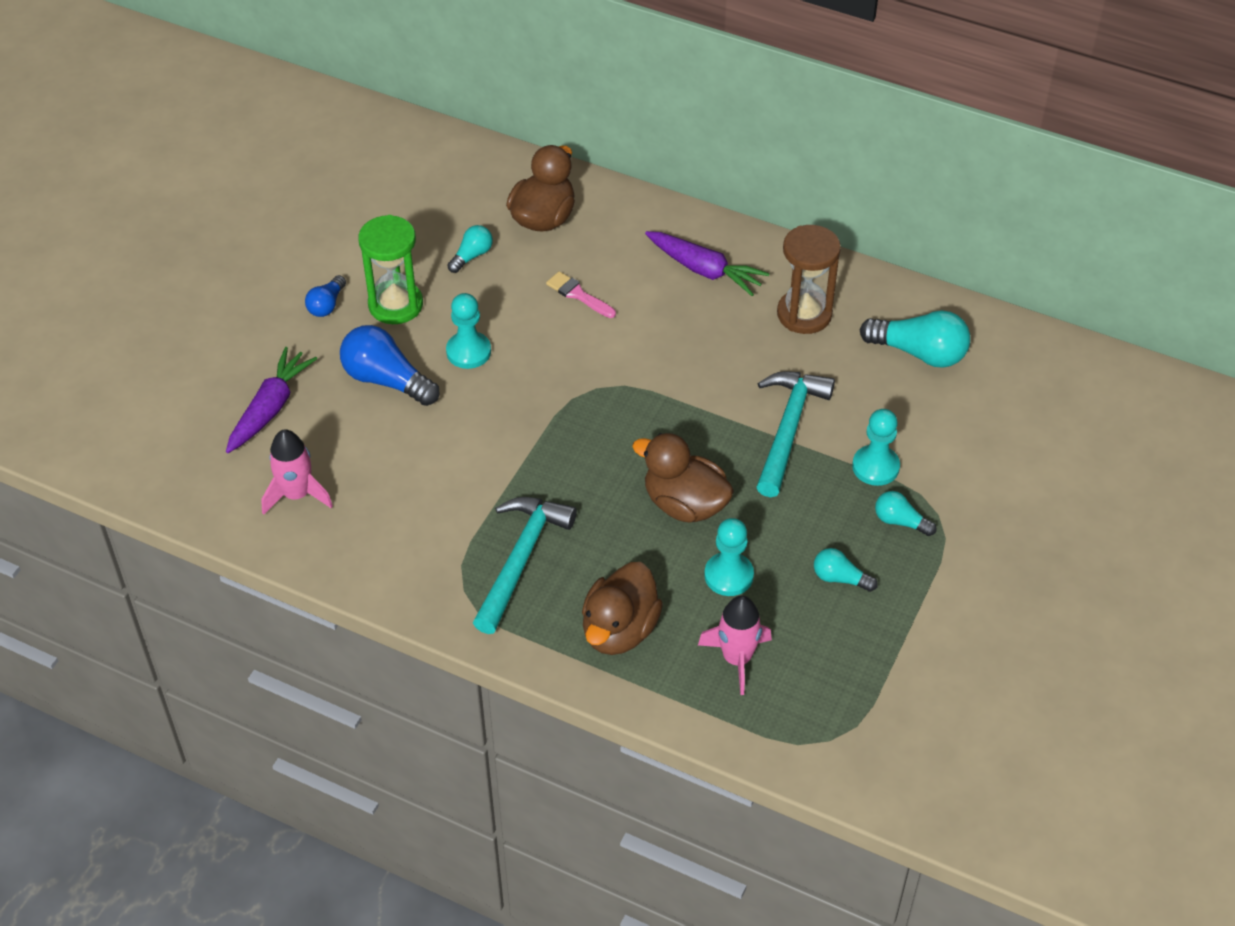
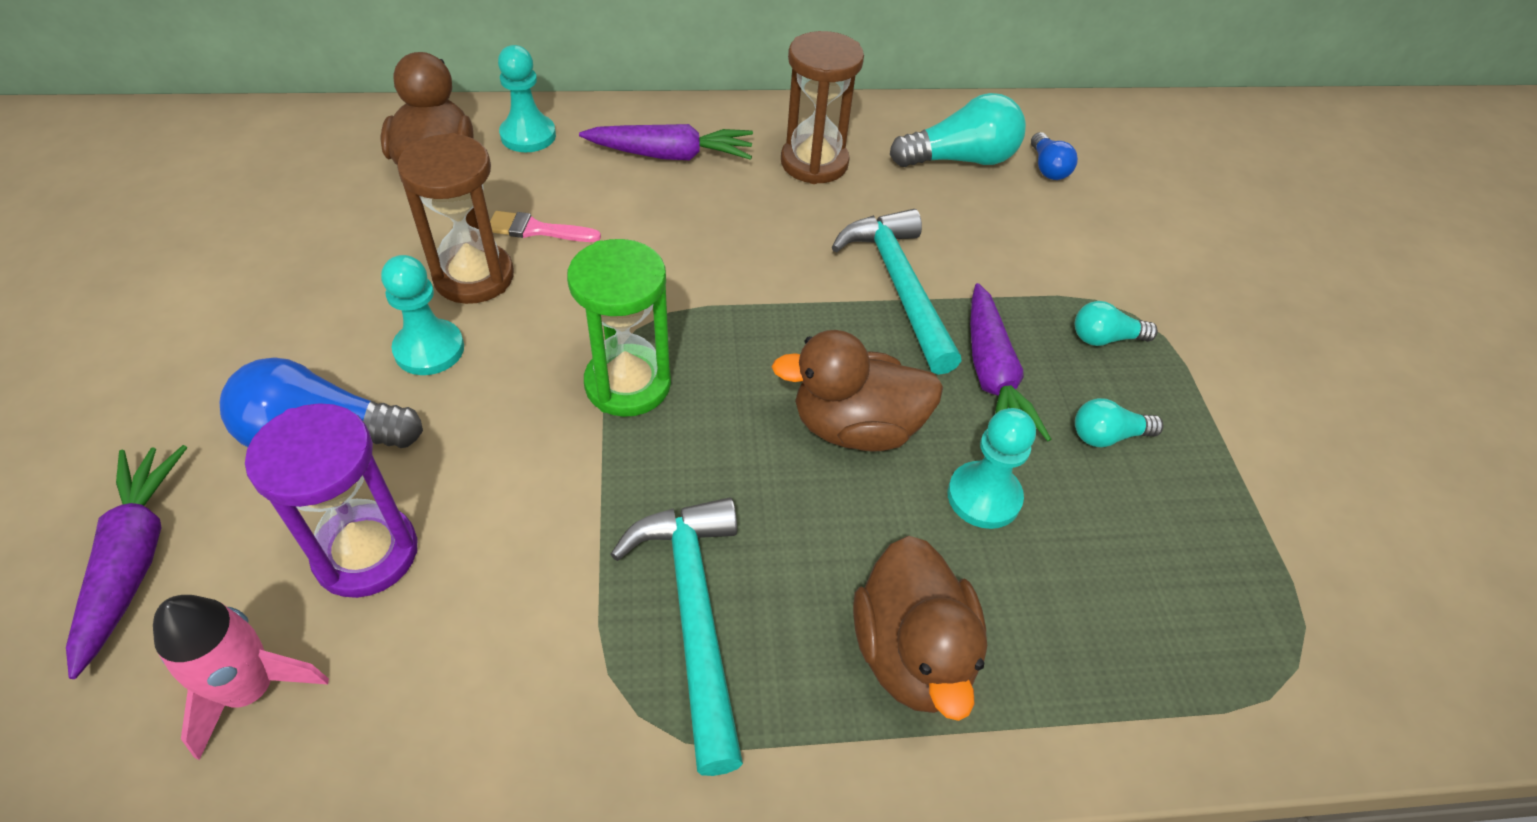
camera: 35 degrees left, 0 degrees up
blue light bulb [305,275,346,317] -> blue light bulb moved to [1031,132,1078,180]
green hourglass [358,215,423,324] -> green hourglass moved to [567,239,671,417]
turquoise light bulb [447,225,493,273] -> none
pink rocket [698,595,772,695] -> none
turquoise pawn [852,409,900,486] -> turquoise pawn moved to [498,45,556,152]
none -> purple hourglass [245,403,417,598]
none -> brown hourglass [397,133,514,304]
none -> purple carrot [970,283,1051,441]

